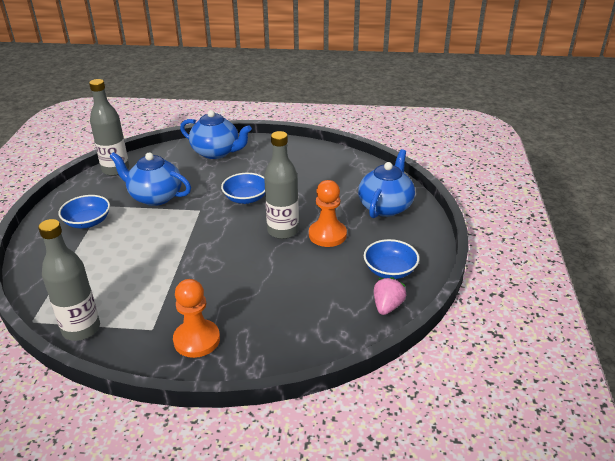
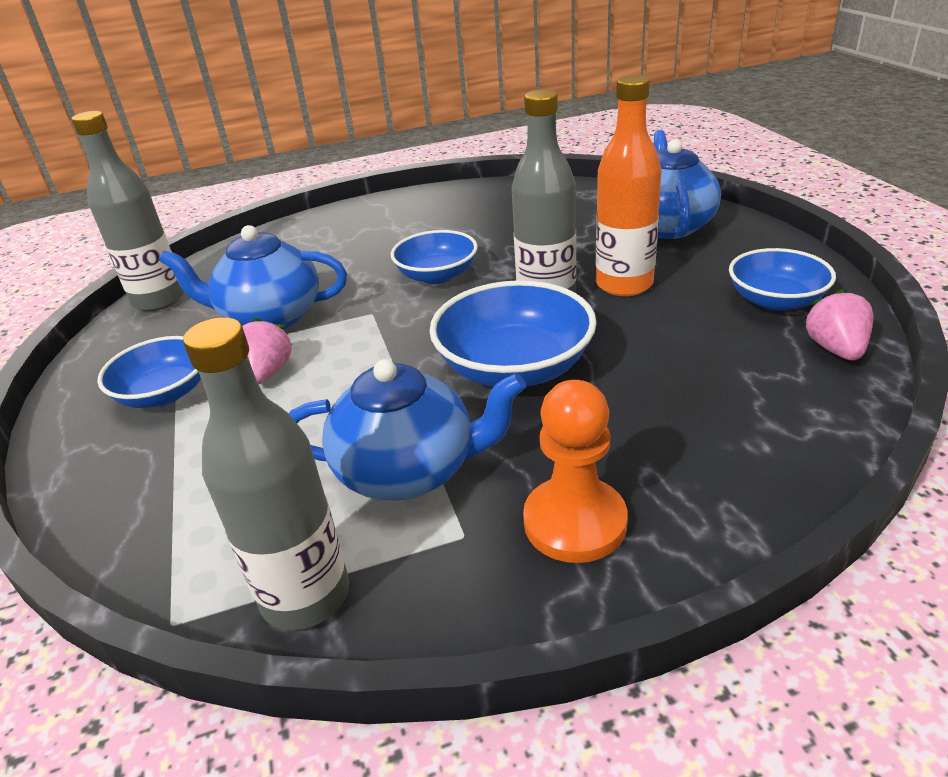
camera: 20 degrees left, 0 degrees up
blue teapot [180,110,252,159] -> blue teapot moved to [288,359,526,501]
orange pawn [309,180,347,247] -> orange bottle [596,75,662,296]
none -> pink strawberry [242,318,292,384]
none -> blue bowl [429,280,597,387]

